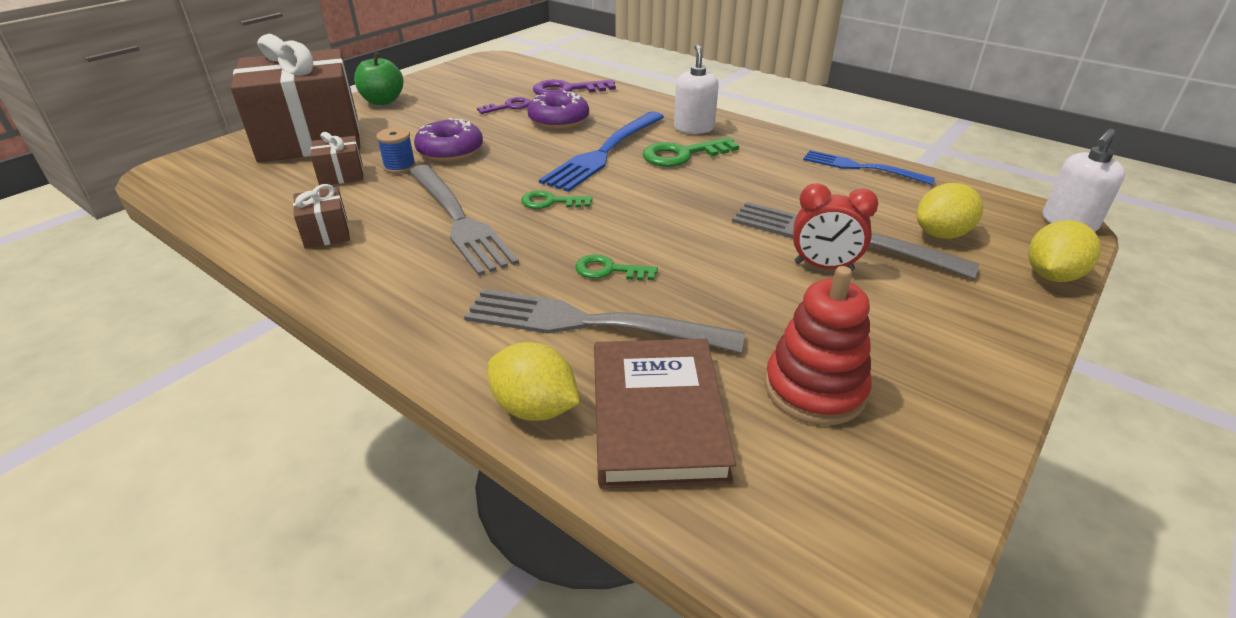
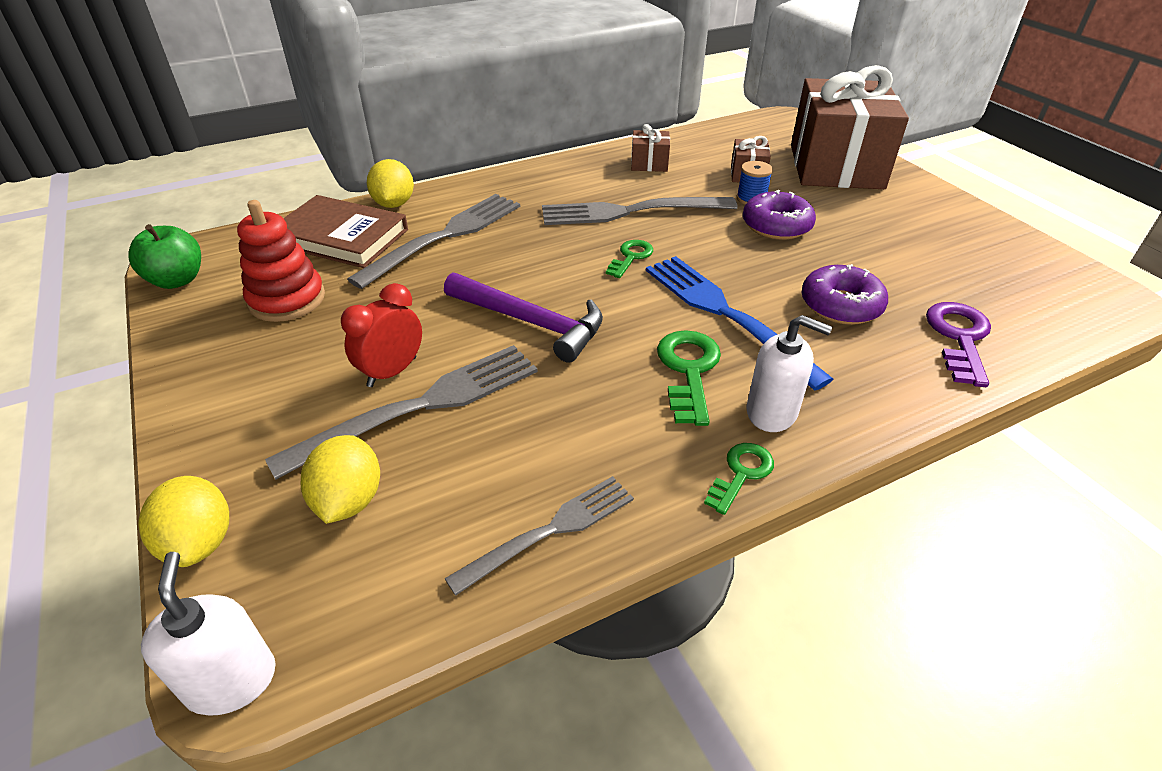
camera: 115 degrees right, 5 degrees up
green apple [354,52,403,105] -> green apple moved to [128,224,201,289]
purple key [477,97,531,114] -> none
yellow lemon [487,342,580,421] -> yellow lemon turned 60 degrees counterclockwise [367,159,414,208]
green key [576,254,658,280] -> green key moved to [704,443,774,515]
blue fork [803,150,935,185] -> grey fork [444,476,634,596]
none -> purple hammer [444,272,603,363]

